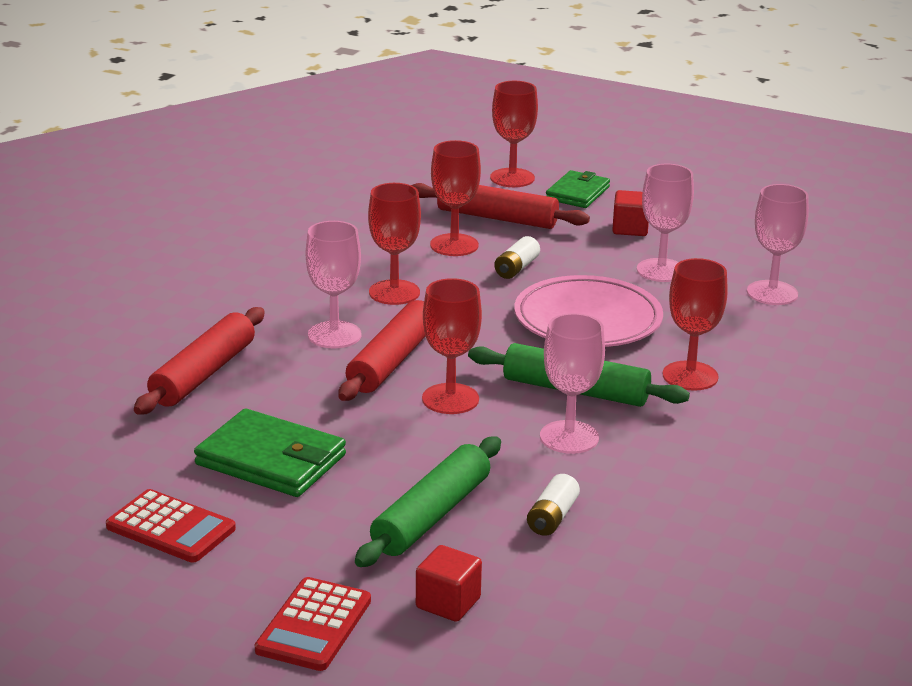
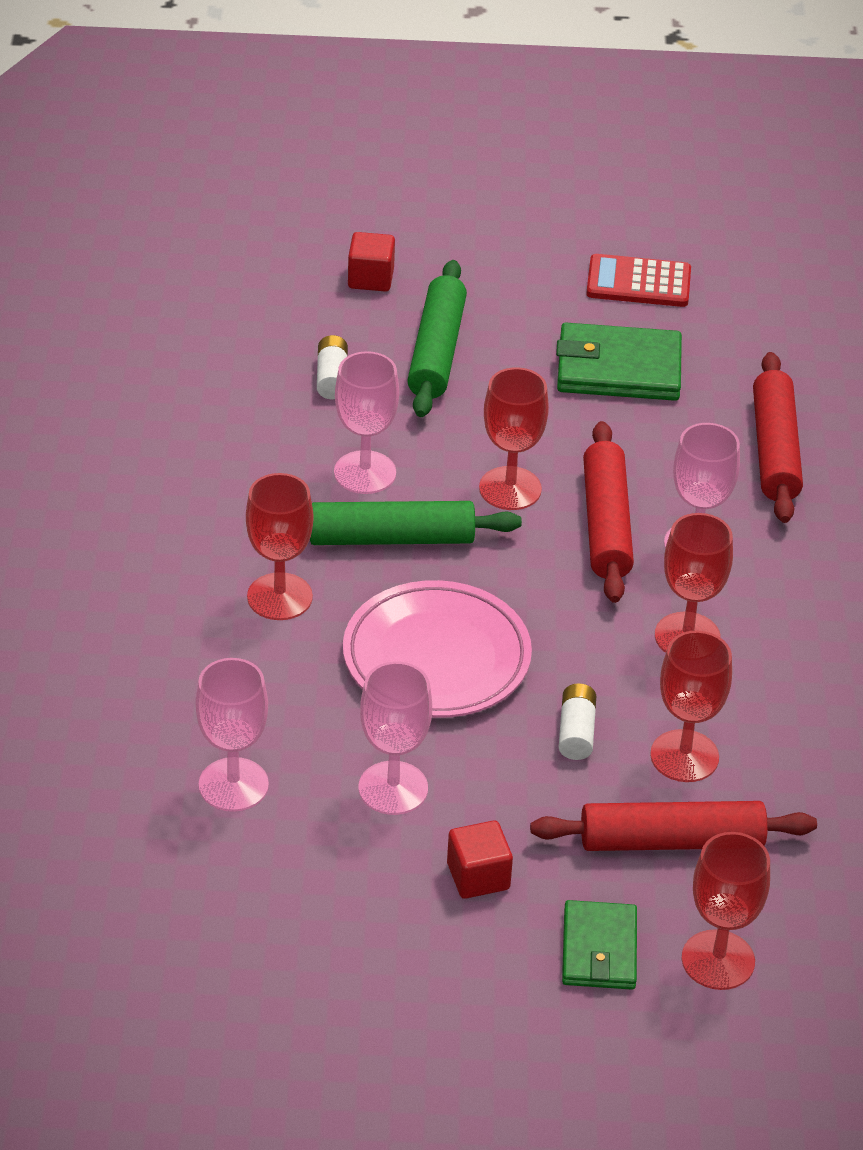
camera: 155 degrees right, 15 degrees up
red calculator [255,577,371,671] -> none

